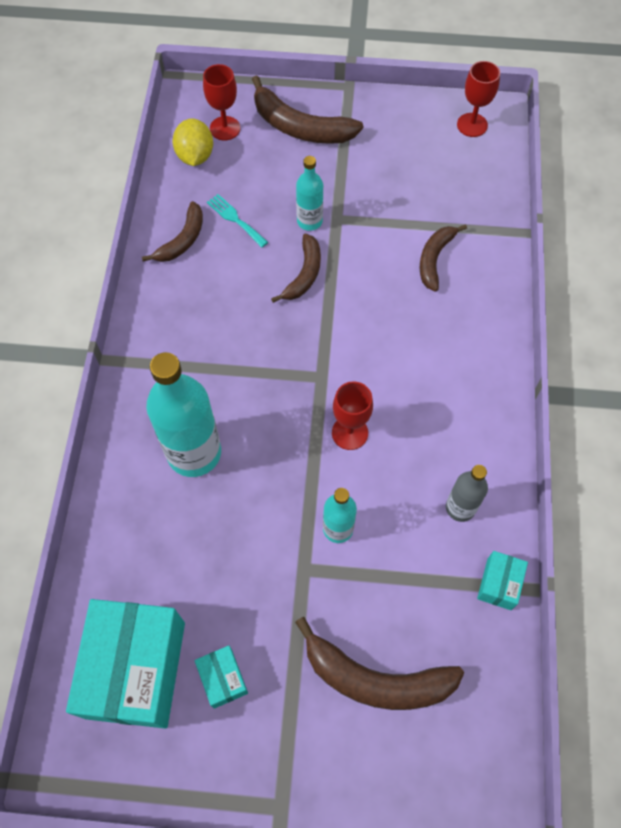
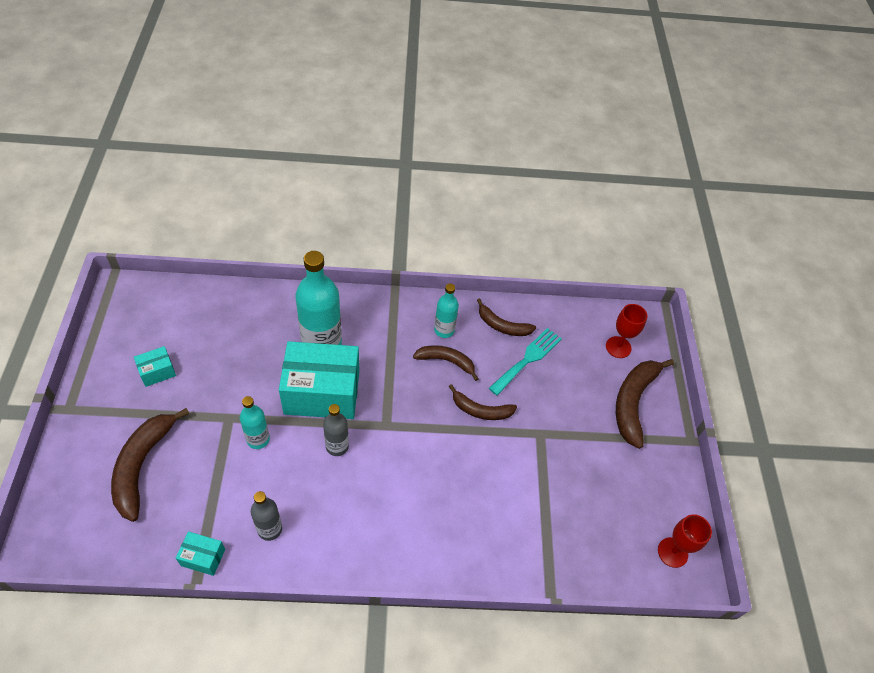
camera: 80 degrees right, 10 degrees down
turquoise box [66,599,185,729] -> turquoise box moved to [279,341,359,419]
yellow lemon [172,118,213,166] -> none
turquoise fork [207,194,268,248] -> turquoise fork [489,328,562,396], size x1.53
turquoise bottle [296,156,323,231] -> turquoise bottle moved to [434,284,459,338]
red goblet [332,381,373,450] -> grey bottle [323,404,349,456]
brown banana [420,224,467,292] -> brown banana moved to [413,345,478,381]

